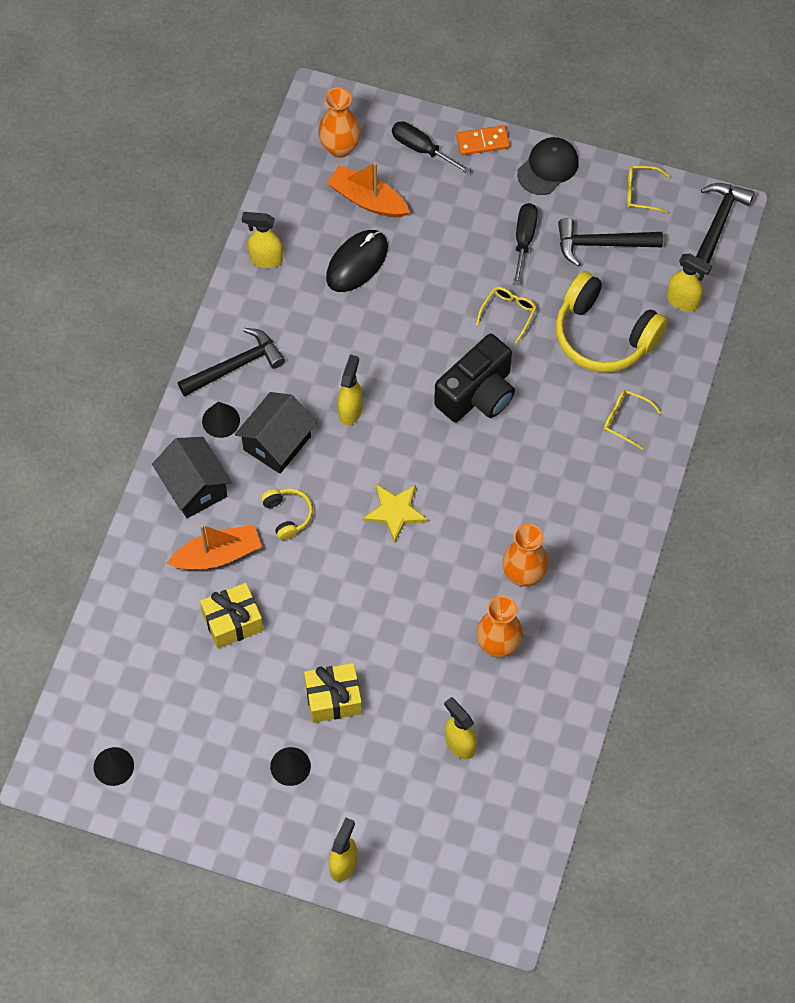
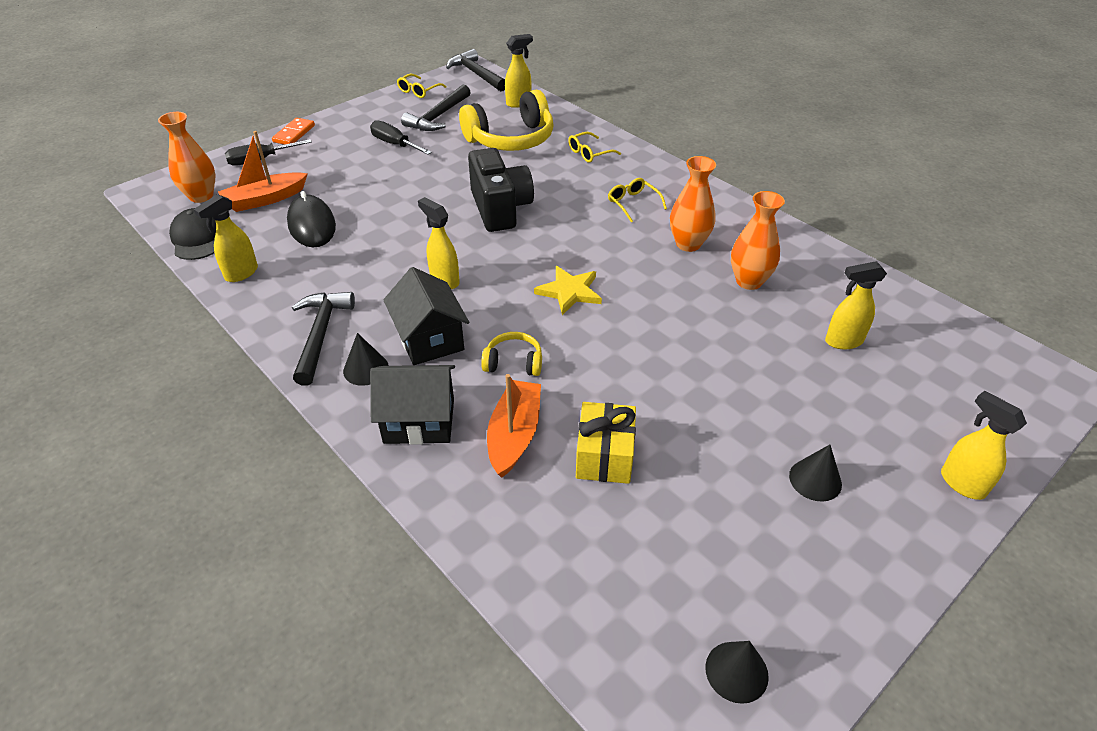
camera: 60 degrees left, 20 degrees down
yellow gift [304,663,362,723] -> none
yellow glasses [476,287,537,344] -> yellow glasses moved to [608,178,667,223]
black cap [517,137,579,195] -> black cap moved to [169,208,216,260]

